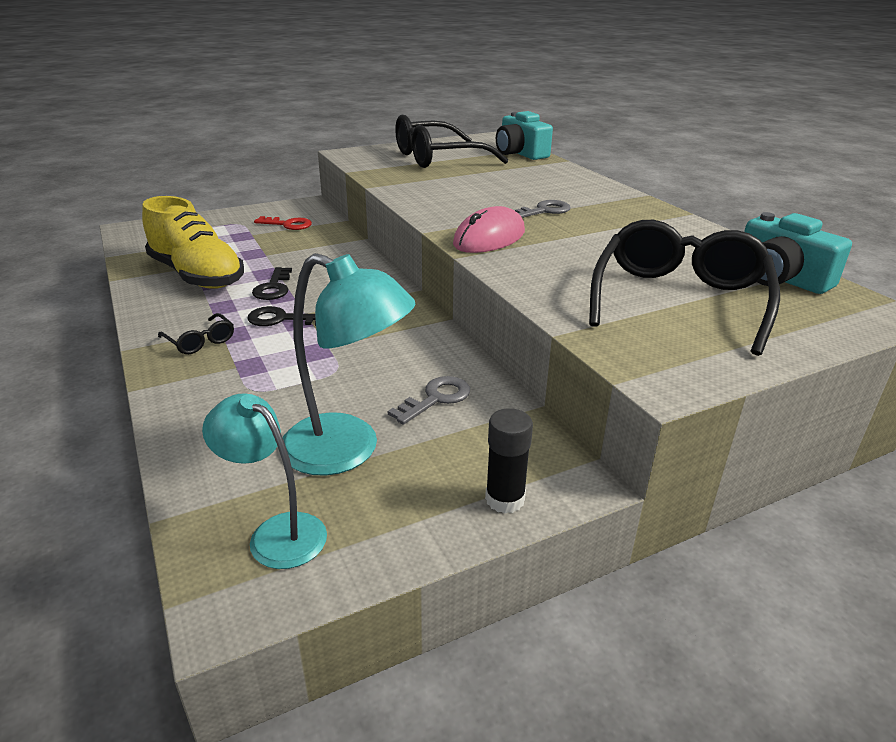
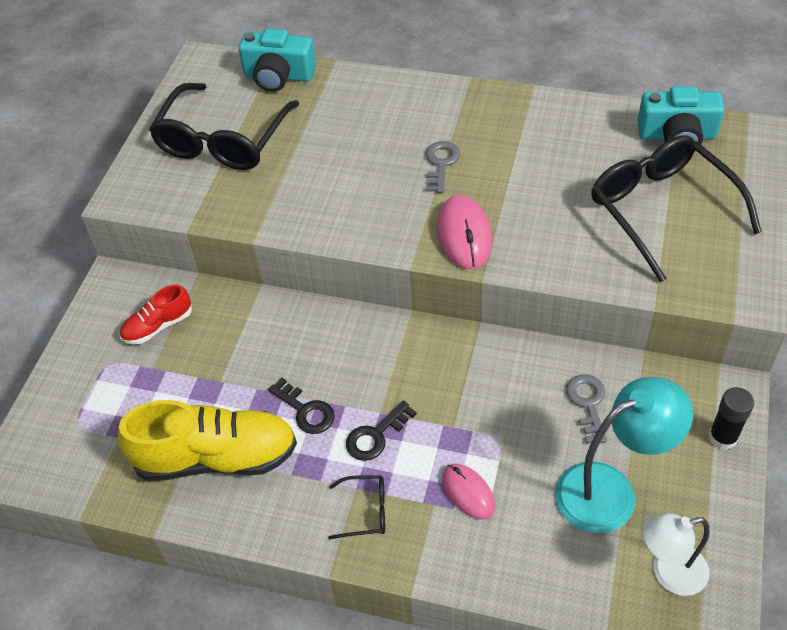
camera: 45 degrees left, 20 degrees up
turquoise lamp [202,393,327,569] -> white lamp [642,513,709,596]
red key [254,216,312,230] -> red shoe [120,285,192,345]
none -> pink mouse [442,464,495,520]

